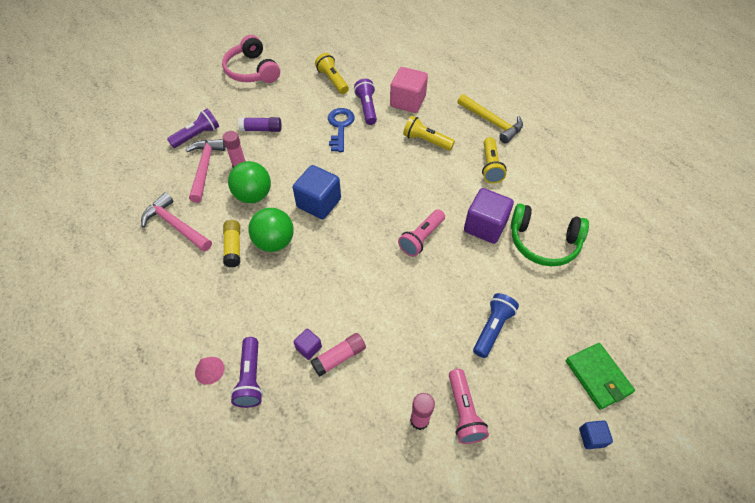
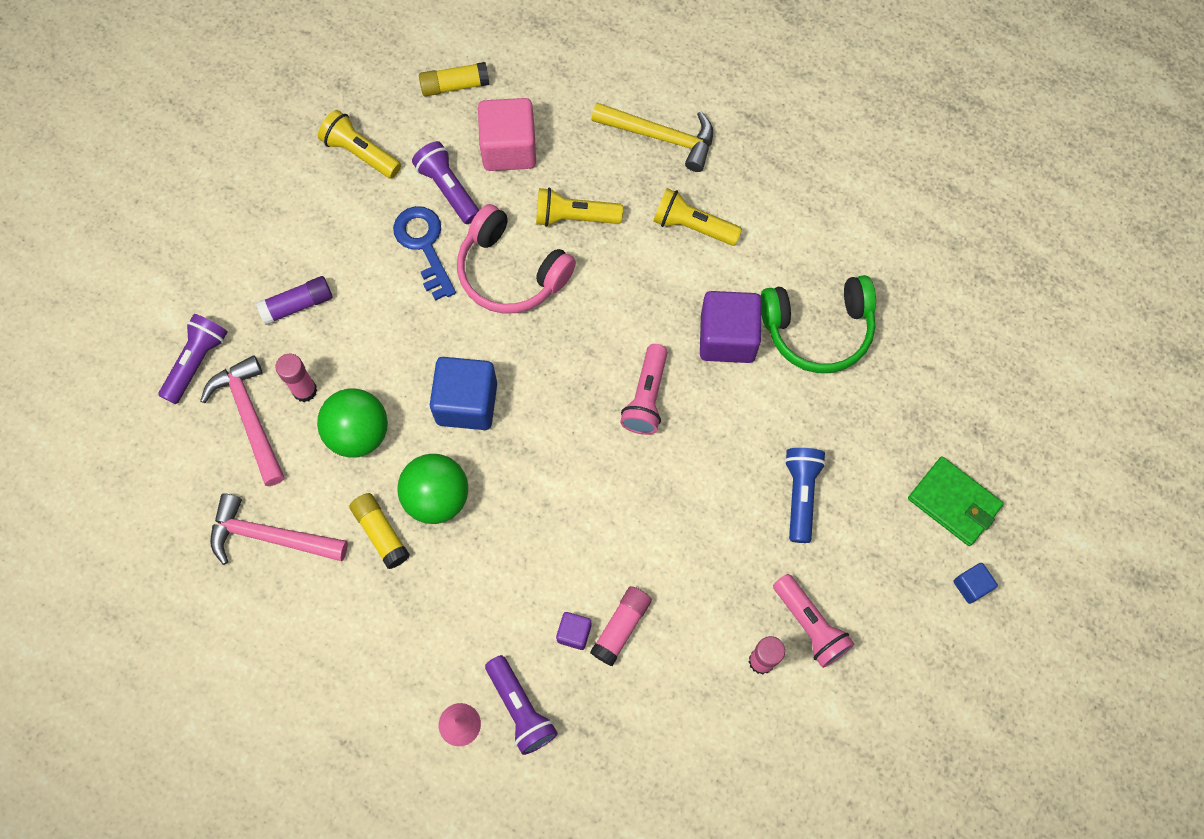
camera: 25 degrees left, 15 degrees up
pink headphones [222,35,280,83] -> pink headphones moved to [457,204,576,314]
yellow flashlight [482,137,507,183] -> yellow flashlight turned 135 degrees clockwise [653,188,742,246]
none -> yellow glue stick [419,62,490,97]

